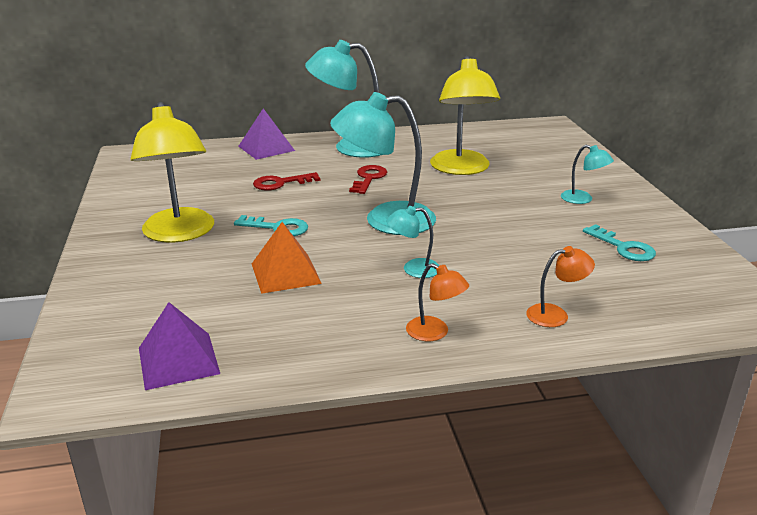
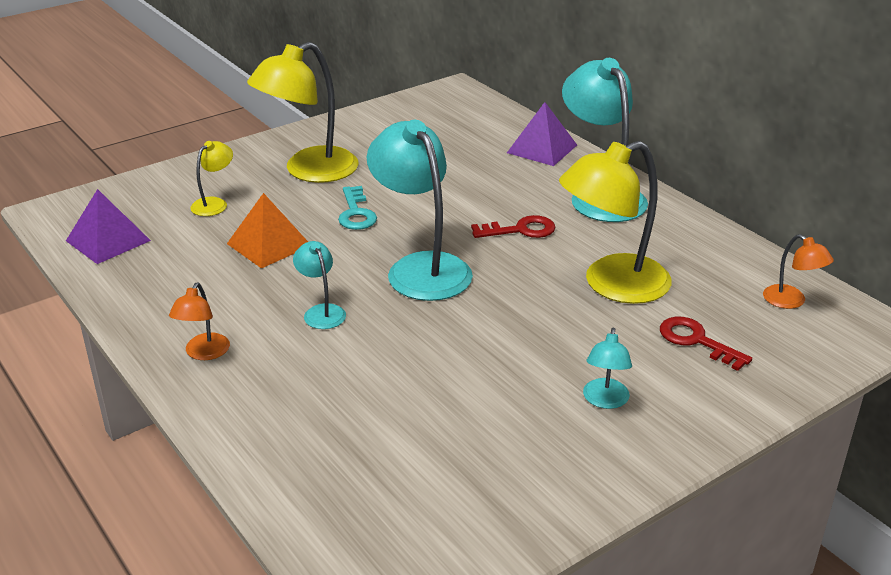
camera: 65 degrees right, 5 degrees up
red key [253,172,320,191] -> red key moved to [660,317,752,371]
orange lamp [526,246,595,327] -> orange lamp moved to [763,234,834,309]
turquoise key [583,224,656,261] -> none
none -> yellow lamp [190,141,233,216]

